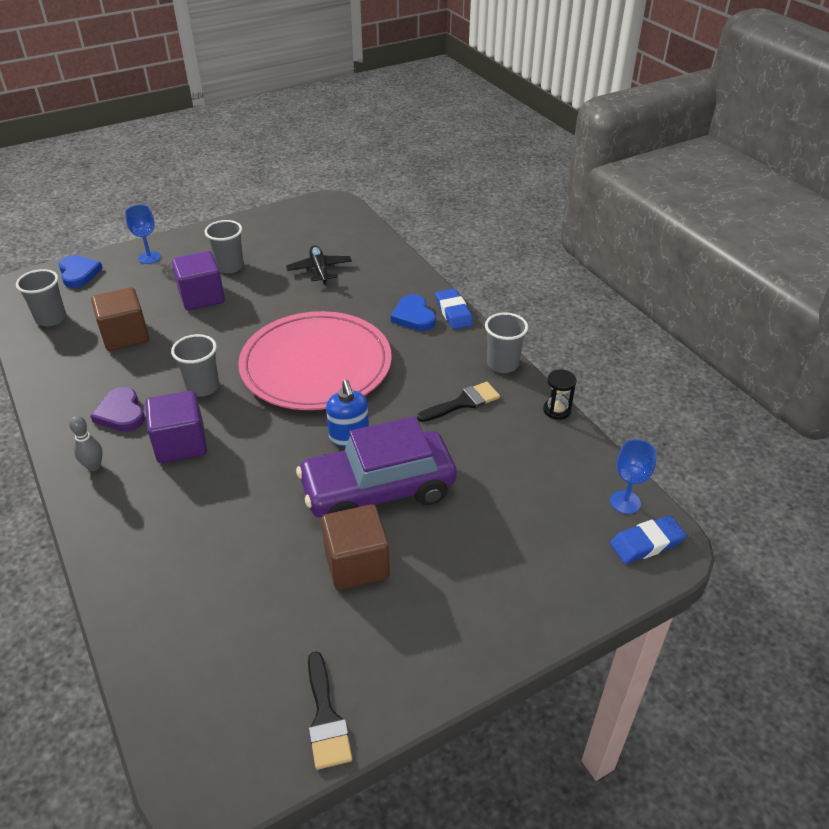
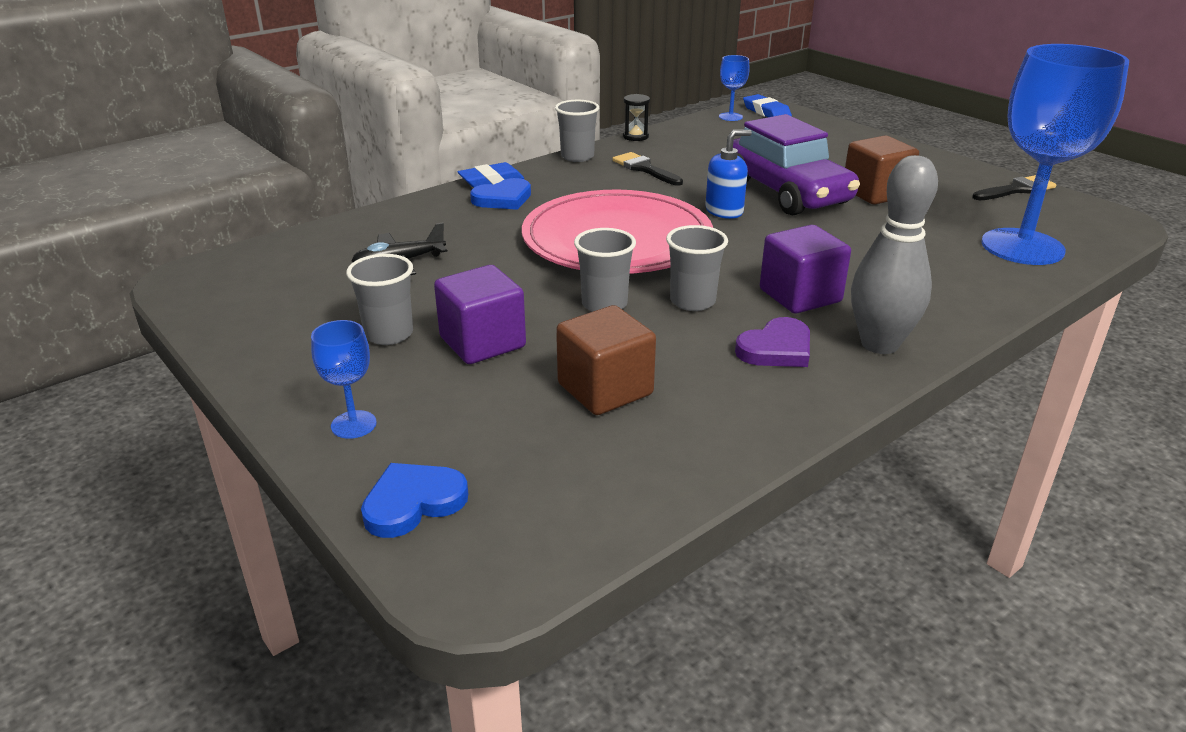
camera: 100 degrees left, 10 degrees down
grey cup [16,269,66,326] -> grey cup moved to [574,228,636,312]
grey bowling pin [69,416,103,471] -> grey bowling pin [851,155,938,354], size x2.14
none -> blue goblet [981,44,1129,265]

